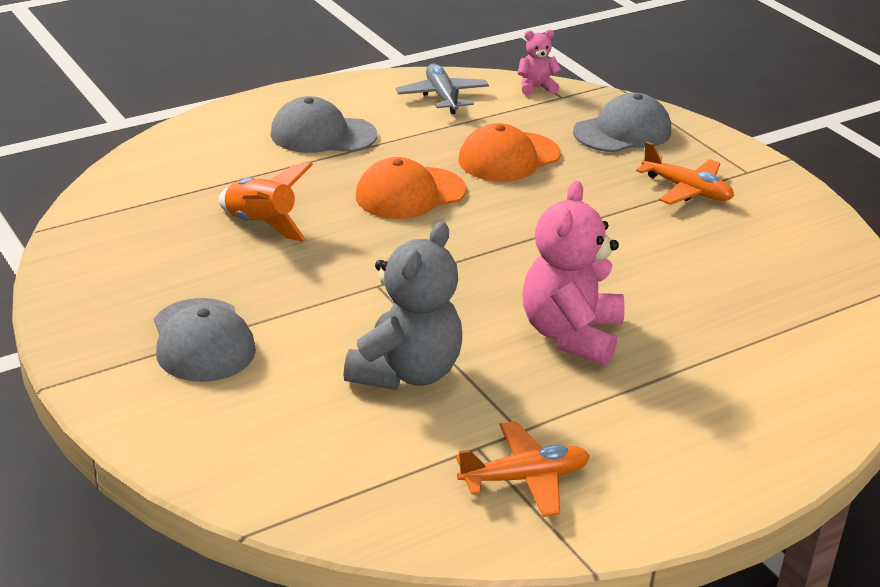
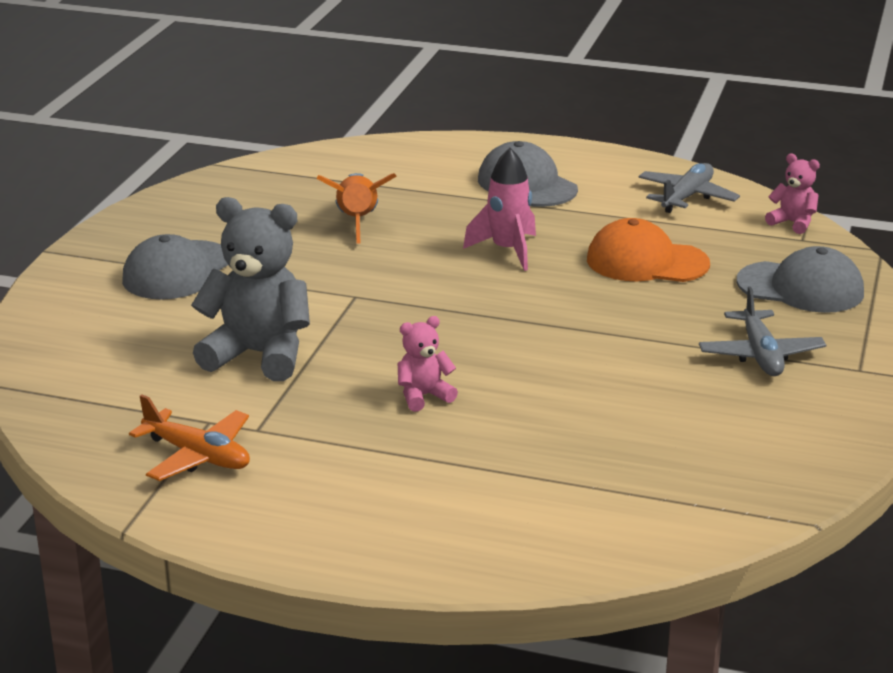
camera: 50 degrees right, 5 degrees down
grey teddy bear [344,222,462,390] -> grey teddy bear turned 150 degrees counterclockwise [191,197,310,381]
orange cap [356,157,466,219] -> pink rocket [463,148,536,271]
pink teddy bear [522,181,625,365] -> pink teddy bear [398,316,458,412], size x0.50
orange plane [636,141,734,205] -> grey plane [699,286,826,376]

